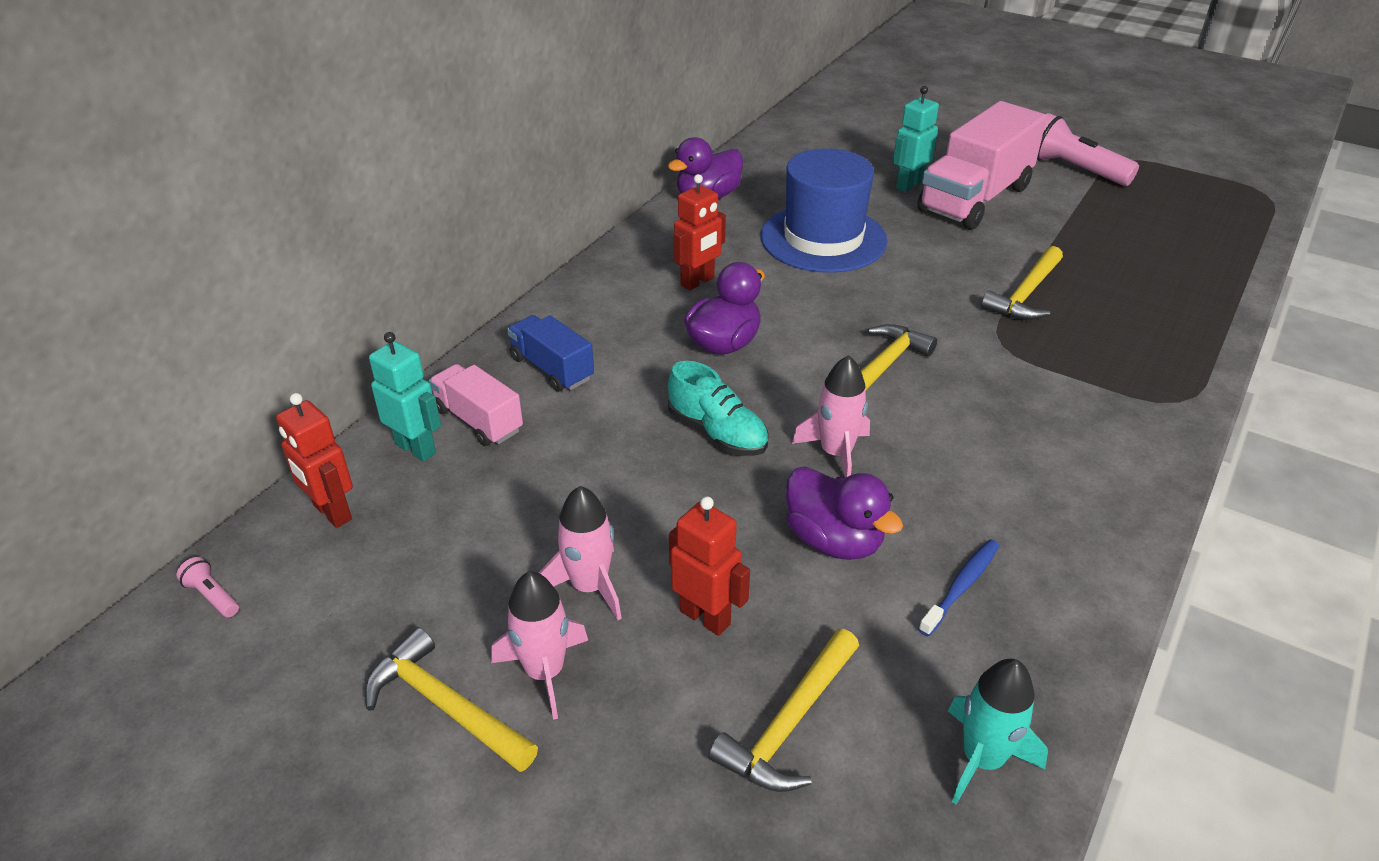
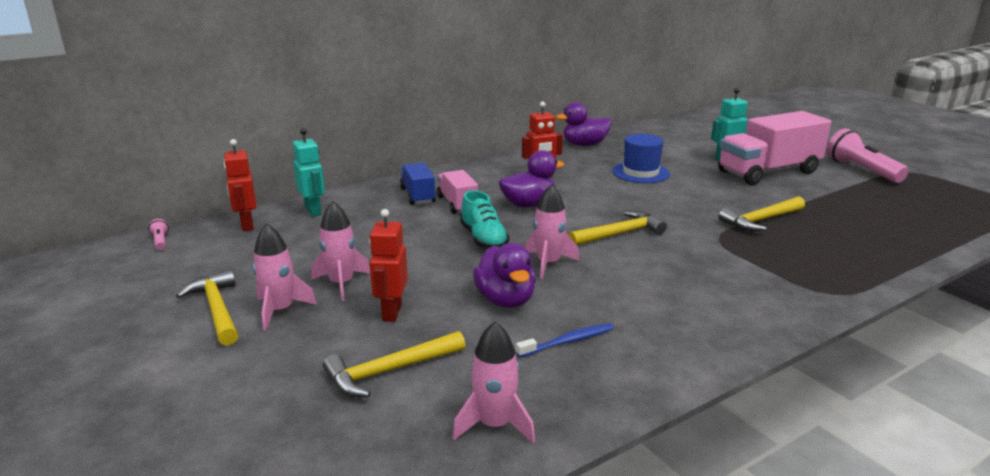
camera: 25 degrees right, 15 degrees down
pink truck [429,364,523,446] -> pink truck moved to [437,170,478,214]
red robot [669,496,750,636] -> red robot turned 150 degrees counterclockwise [369,209,408,322]
blue hat [760,148,888,273] -> blue hat [612,134,670,183], size x0.65
turquoise rocket [948,659,1048,805] -> pink rocket [452,321,535,444]

